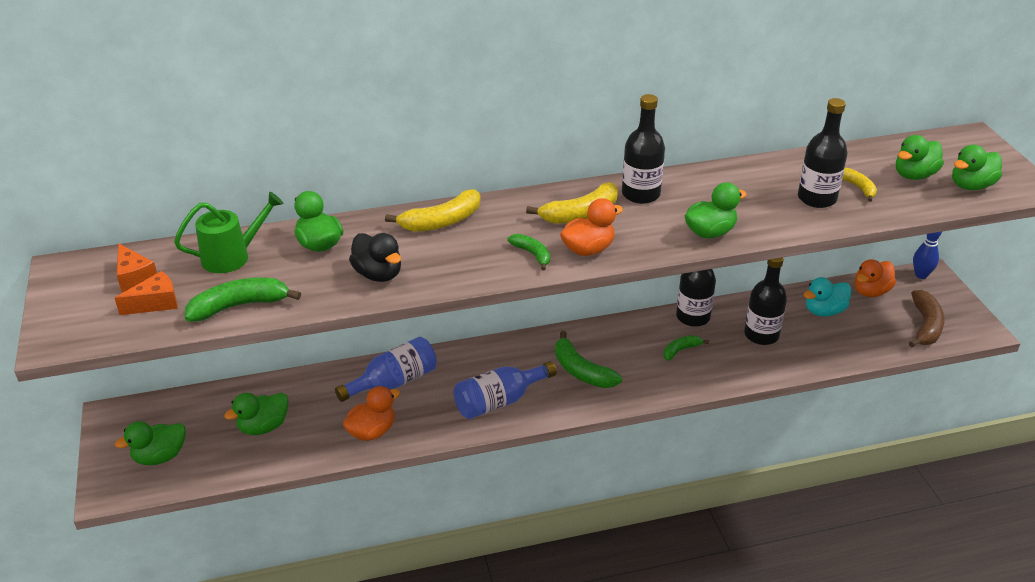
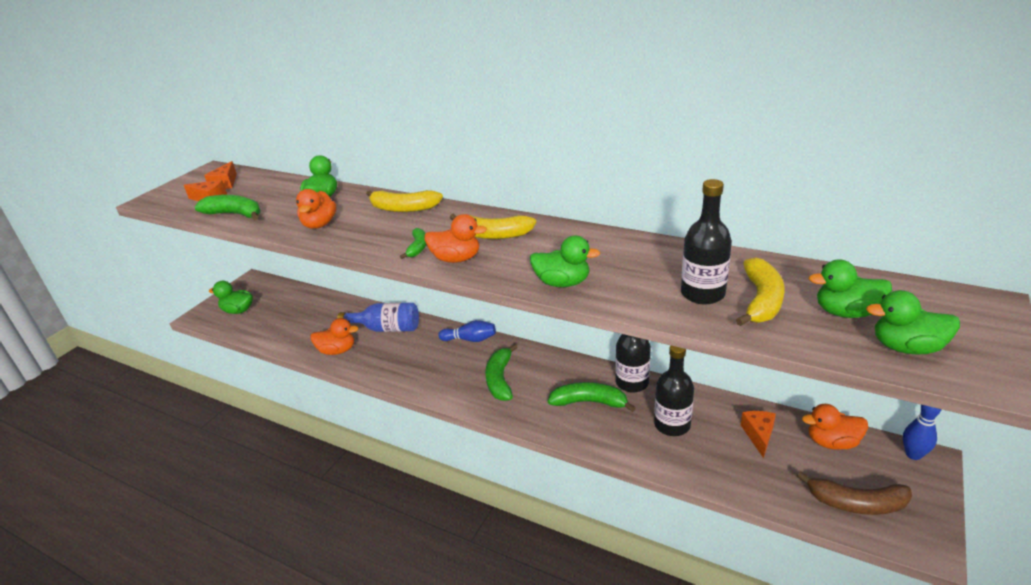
camera: 45 degrees right, 5 degrees down
green watering can [174,192,283,273] -> none
green duck [224,393,289,435] -> none
black duck [349,233,401,282] -> orange duck [296,189,336,229]
blue bottle [454,361,557,419] -> none
black bottle [622,94,665,204] -> none
green banana [663,335,709,361] -> green banana [548,382,636,412], size x1.69
turquoise duck [804,277,851,317] -> orange cheese [741,411,776,458]
yellow banana [842,168,877,202] -> yellow banana [736,257,785,326], size x1.69
brown banana [909,290,945,347] -> brown banana turned 45 degrees clockwise [797,471,912,515]
none -> blue bowling pin [439,320,496,342]

